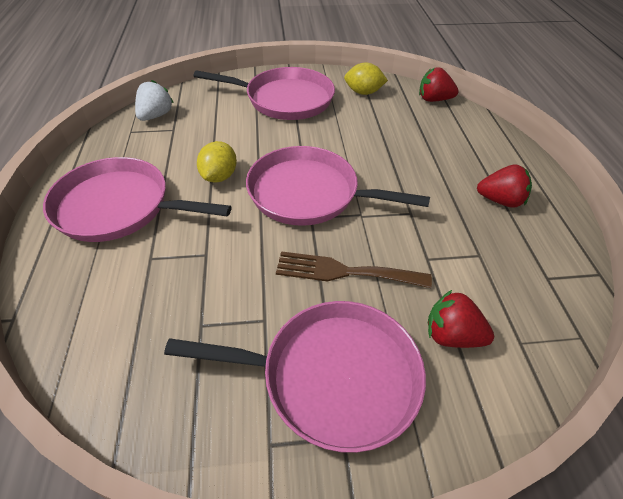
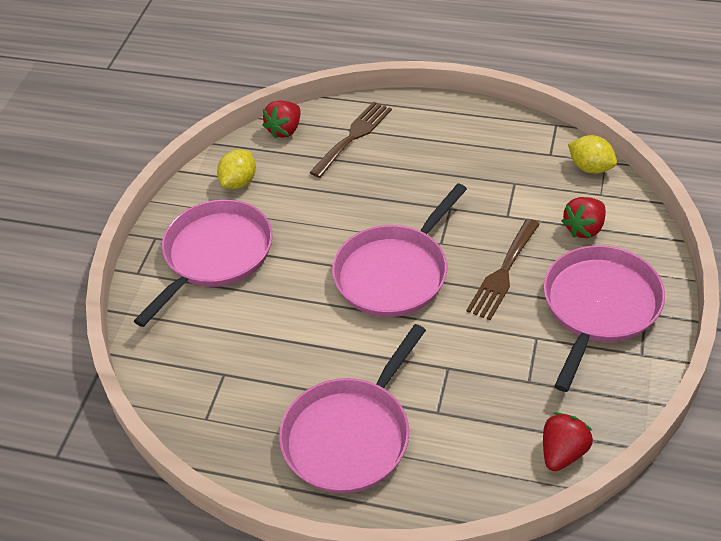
camera: 65 degrees left, 0 degrees up
white strawberry [135,80,174,121] -> none
yellow lemon [197,141,237,183] -> yellow lemon moved to [568,135,617,174]
red strawberry [477,164,532,208] -> red strawberry moved to [543,412,593,471]
none -> brown fork [309,101,392,178]

